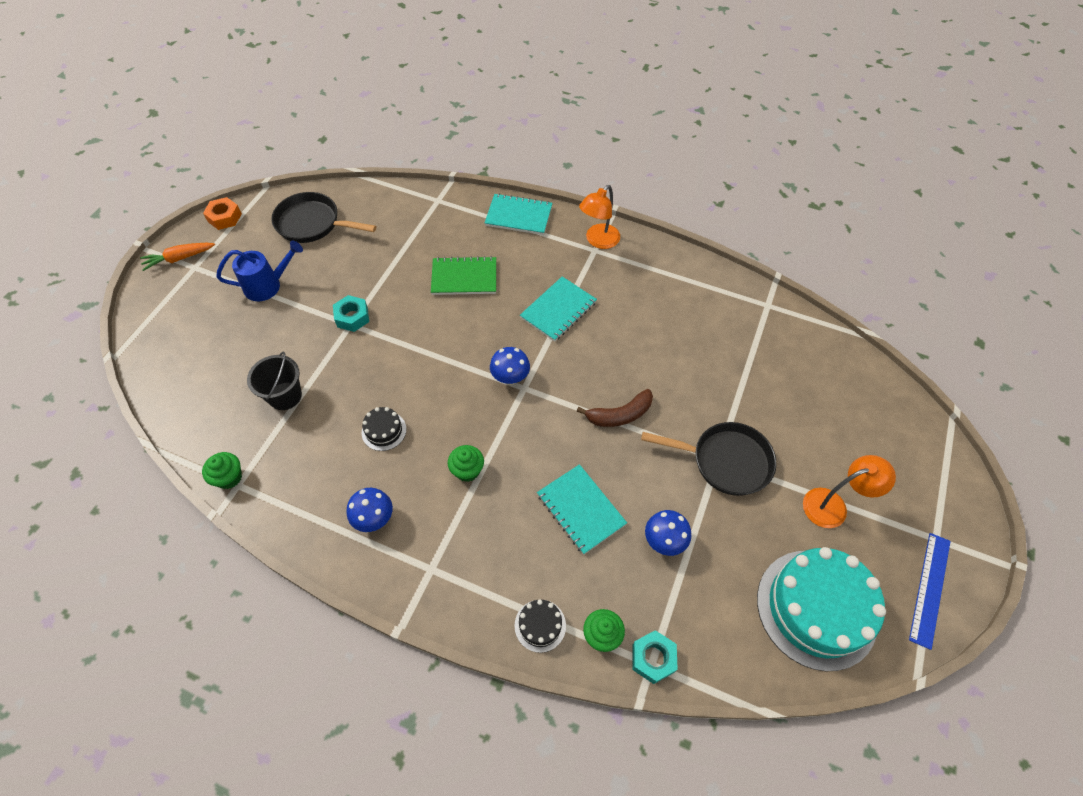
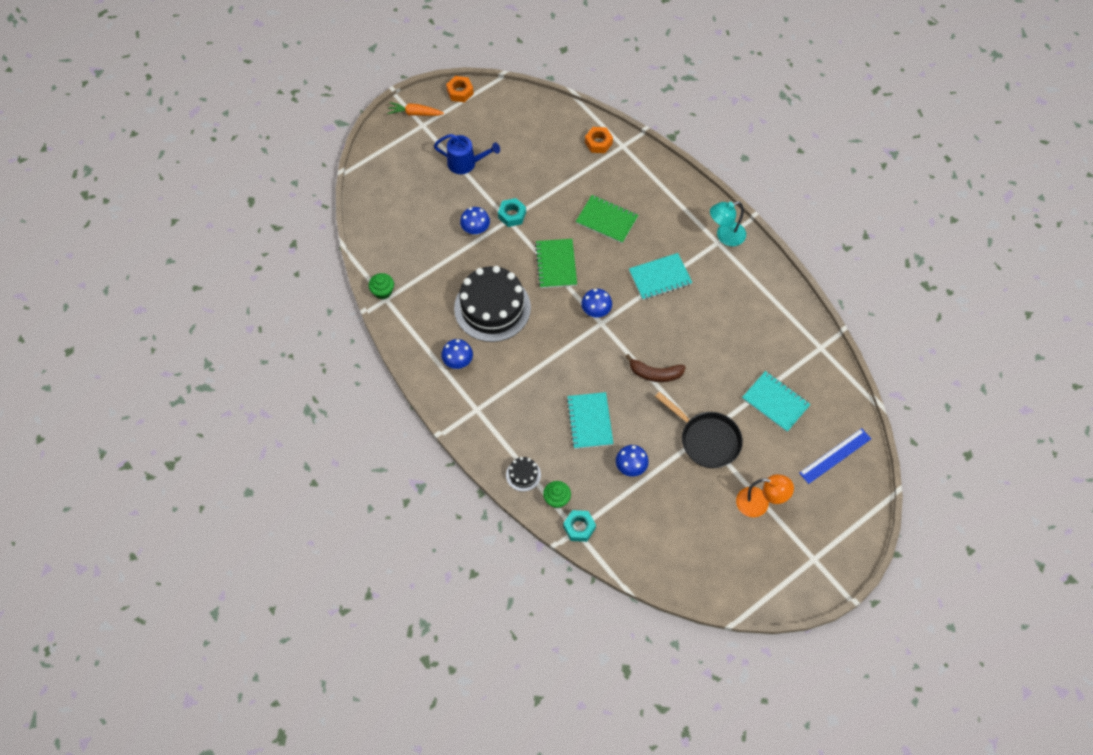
camera: 30 degrees right, 5 degrees up
black bucket [247,352,302,410] -> none
black pan [271,192,376,243] -> none
black cake [362,407,406,451] -> black cake [454,266,531,342], size x2.33
green cupcake [448,445,484,482] -> none
turquoise notebook [485,193,552,235] -> turquoise notebook moved to [742,371,811,432]
orange lamp [579,185,620,249] -> turquoise lamp [710,201,746,246]
turquoise cake [757,547,886,671] -> none
blue ruler [909,533,951,650] -> blue ruler moved to [799,428,871,484]
none -> blue mushroom [460,207,490,235]
none -> green notebook [535,239,577,288]
none -> orange nut [585,127,613,153]

